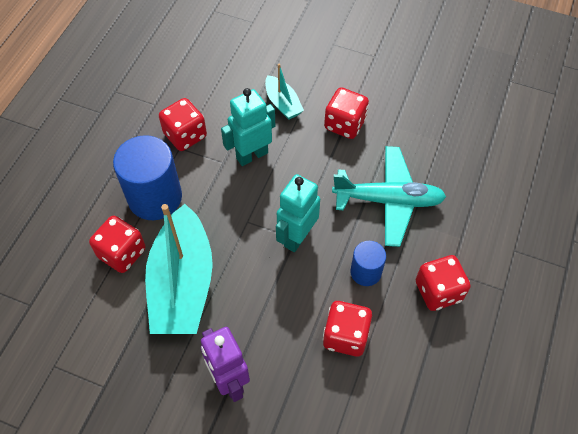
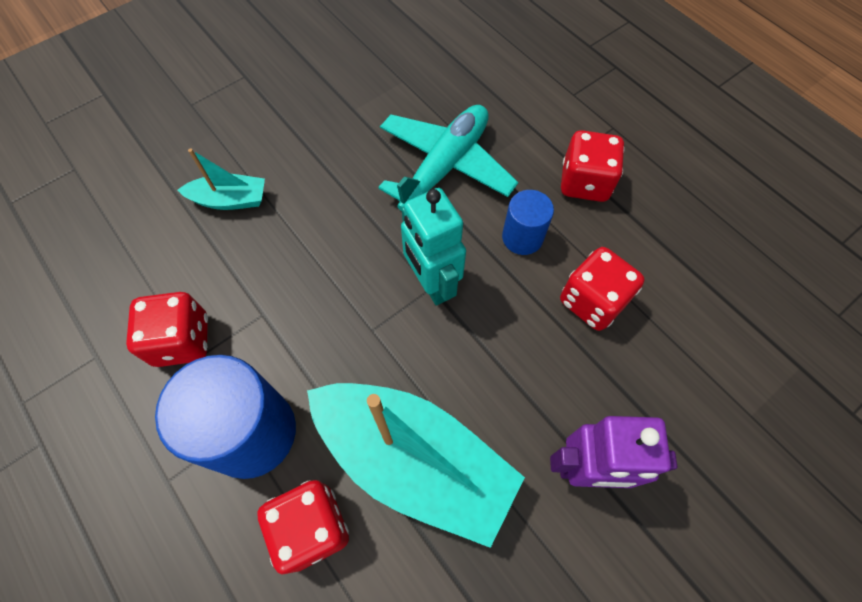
camera: 60 degrees left, 5 degrees up
turquoise robot [221,88,275,166] -> none
red dice [324,87,369,139] -> none

